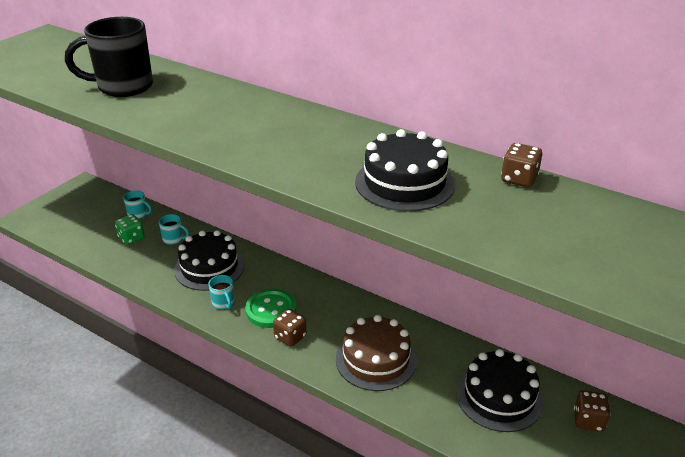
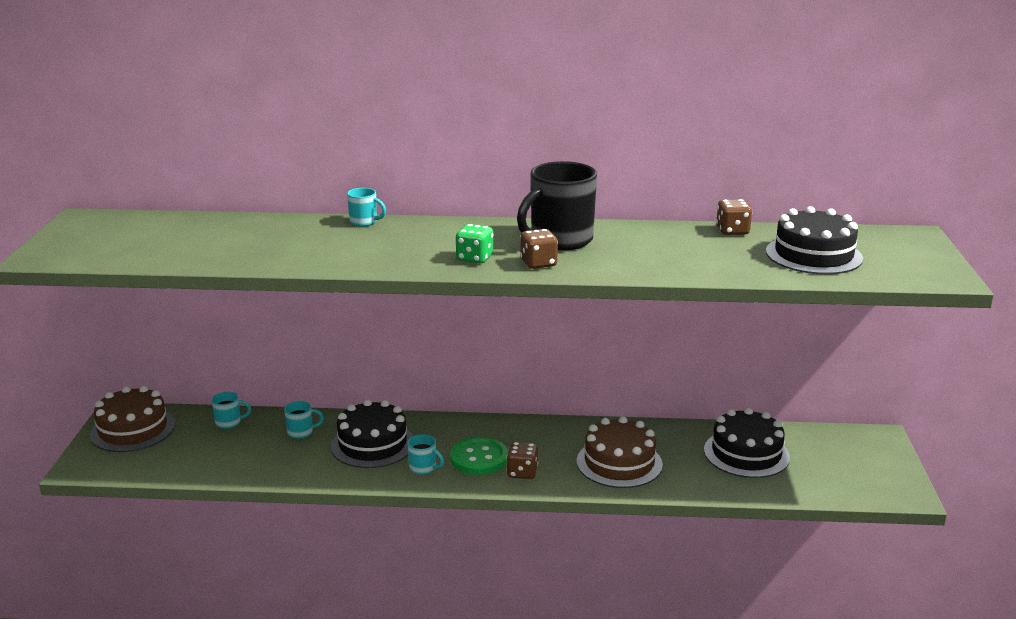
camera: 30 degrees left, 10 degrees down
black mug [65,17,153,97] -> black mug moved to [517,161,597,250]
green dice [115,214,145,245] -> green dice moved to [456,224,493,264]
black cake [355,129,455,212] -> black cake moved to [766,206,863,274]
brown dice [574,390,610,432] -> brown dice moved to [520,229,558,269]
none -> brown cake [90,386,175,452]
none -> turquoise mug [347,188,386,226]

